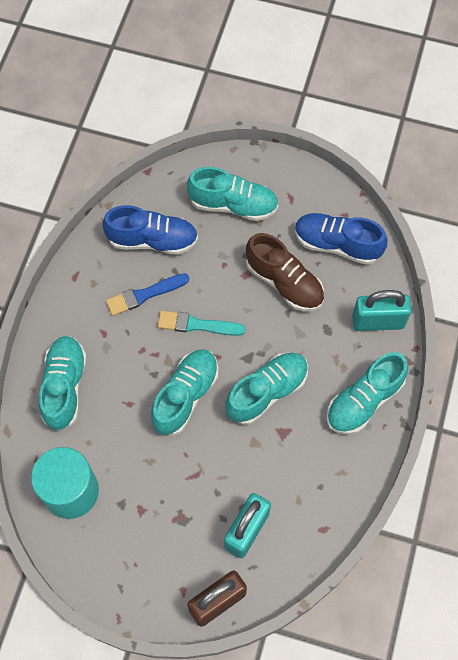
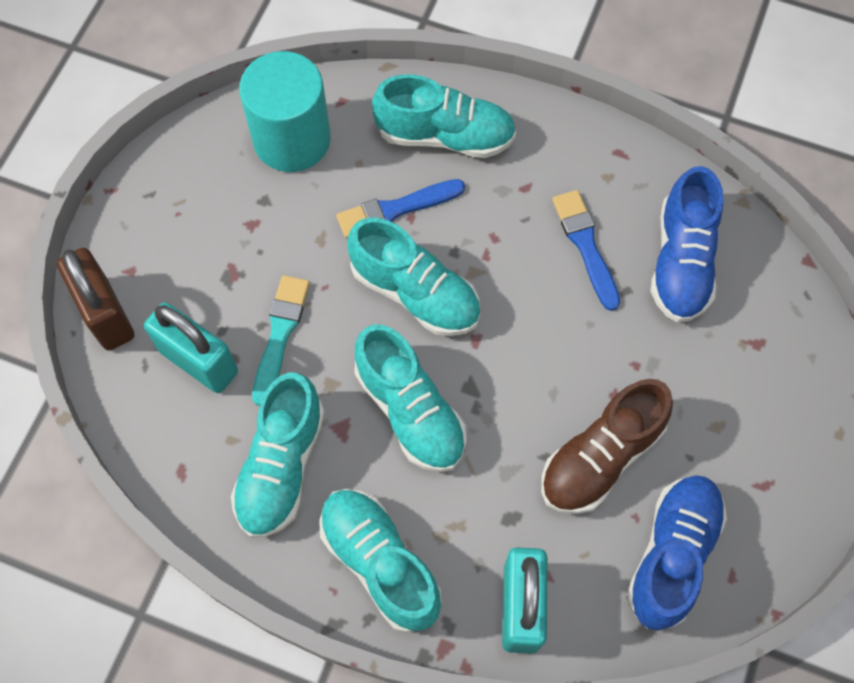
camera: 95 degrees right, 0 degrees up
turquoise brush [158,311,245,336] -> turquoise brush moved to [252,275,310,406]
turquoise shoe [187,167,278,221] -> turquoise shoe moved to [231,373,325,538]
none -> blue brush [336,179,465,238]

